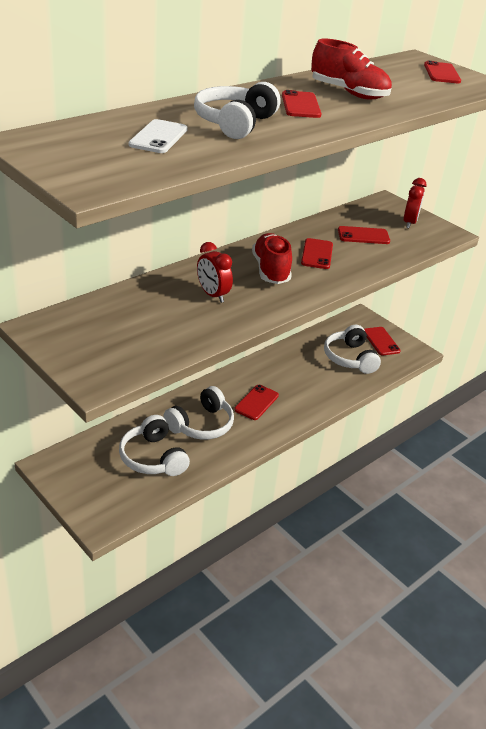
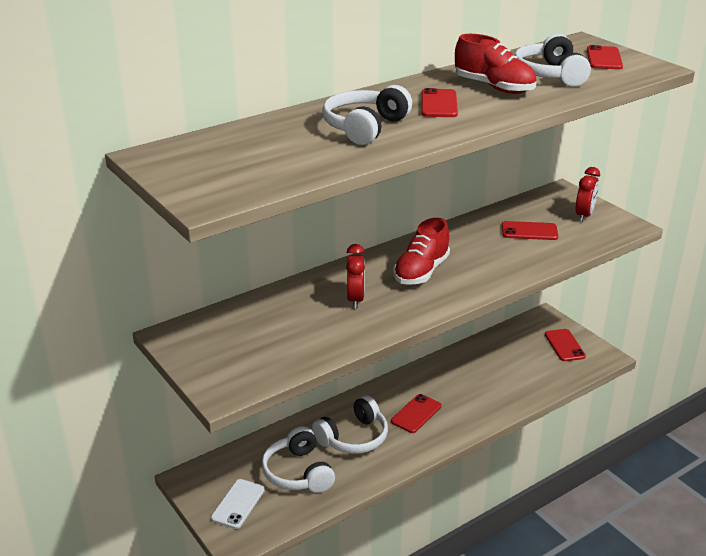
camera: 10 degrees right, 5 degrees down
white phone [129,119,187,153] -> white phone moved to [211,479,265,529]
red clock [197,242,233,303] -> red clock turned 150 degrees counterclockwise [346,244,365,309]
red shoe [252,233,292,284] -> red shoe turned 150 degrees counterclockwise [393,218,450,285]
red phone [301,238,333,269] -> none
white headphones [324,325,381,374] -> white headphones moved to [514,34,591,87]

